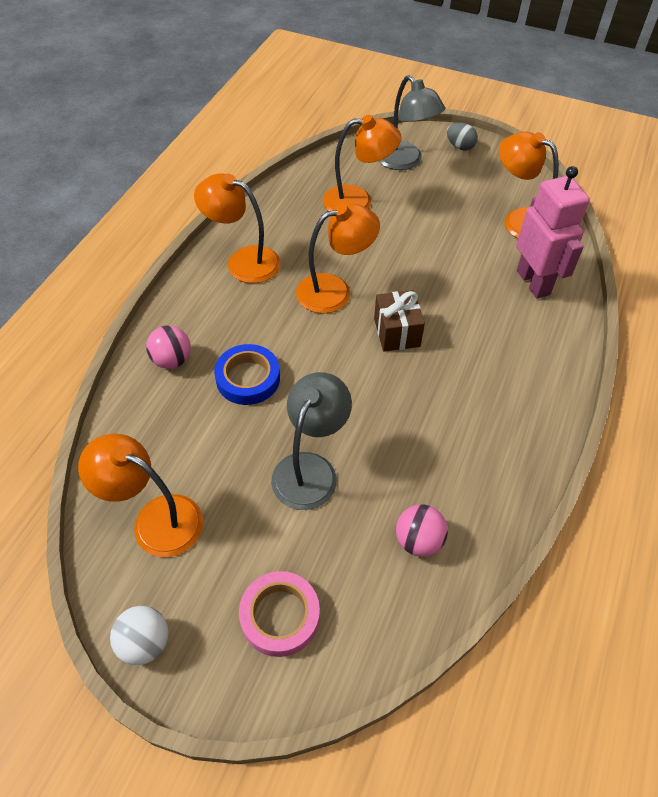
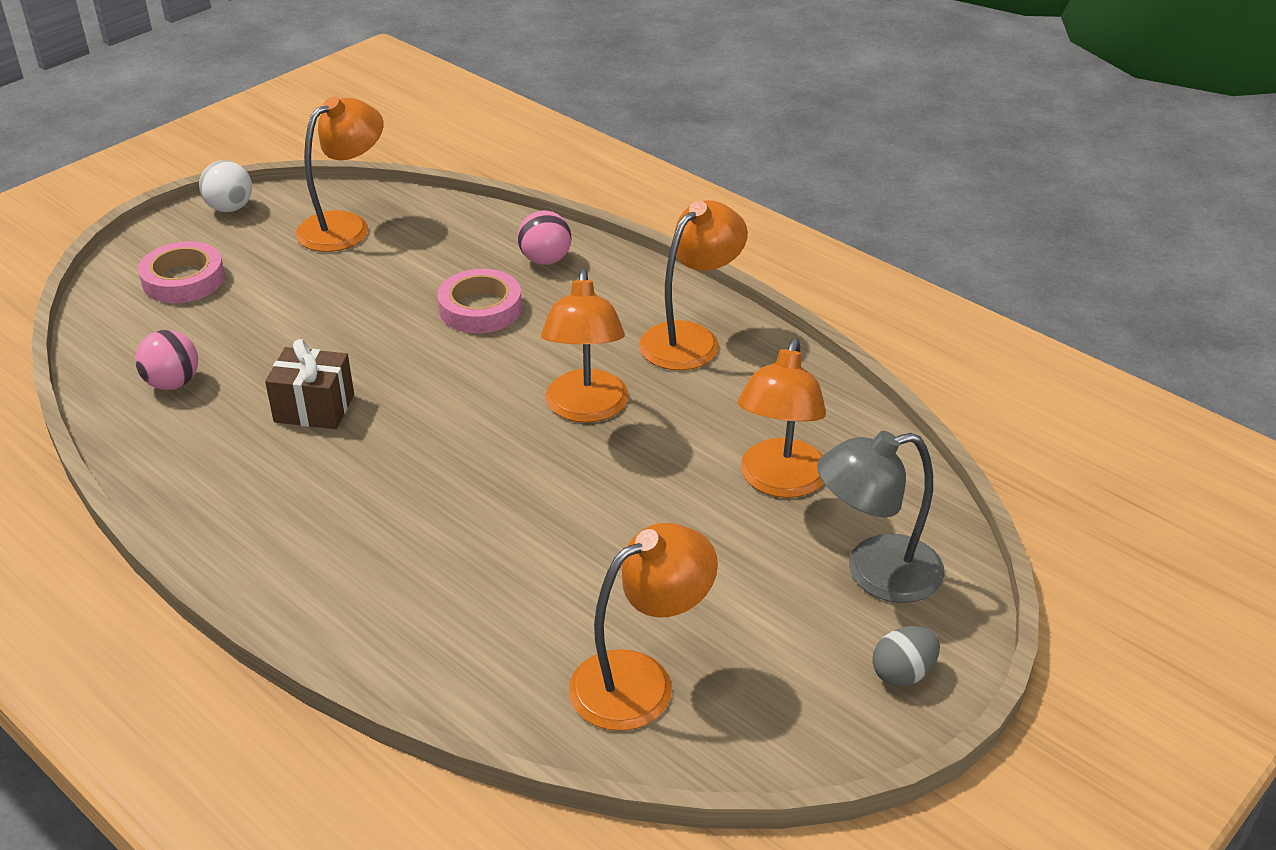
camera: 110 degrees right, 15 degrees down
blue tape [214,344,280,405] -> pink tape [437,269,522,333]
grey lamp [271,372,352,510] -> none
brown gift [374,290,425,352] -> brown gift moved to [265,339,354,429]
pink robot [516,166,590,298] -> none

